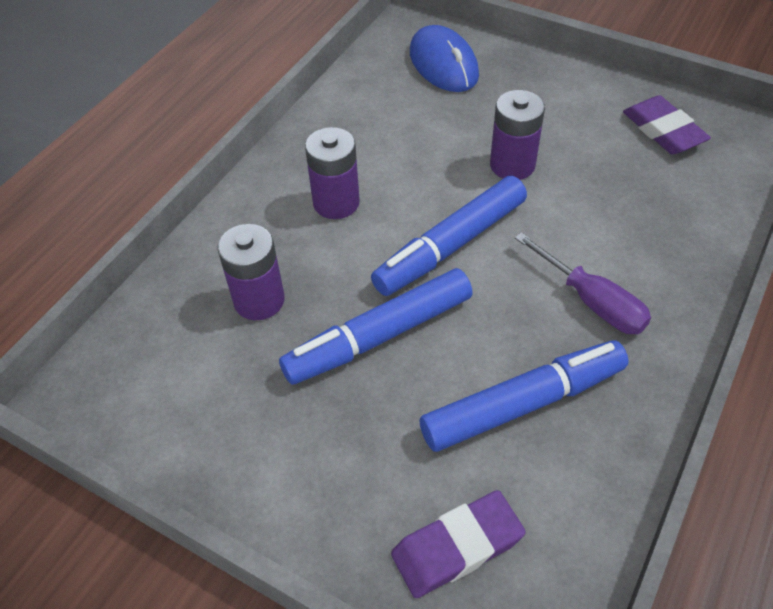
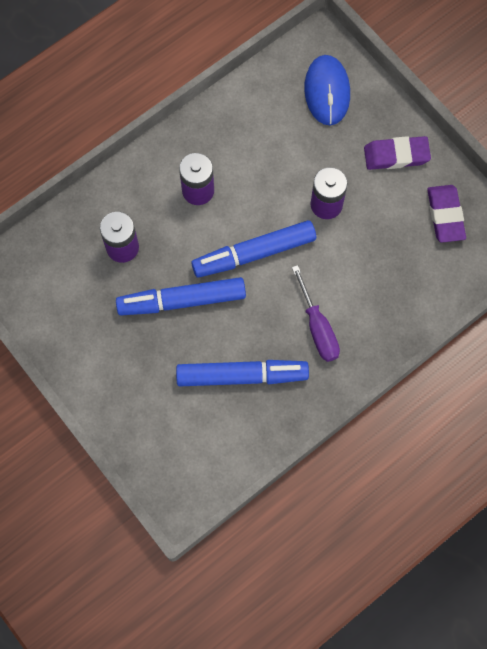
camera: 20 degrees right, 20 degrees up
purple eraser [391,490,526,598] -> purple eraser moved to [364,136,431,170]

